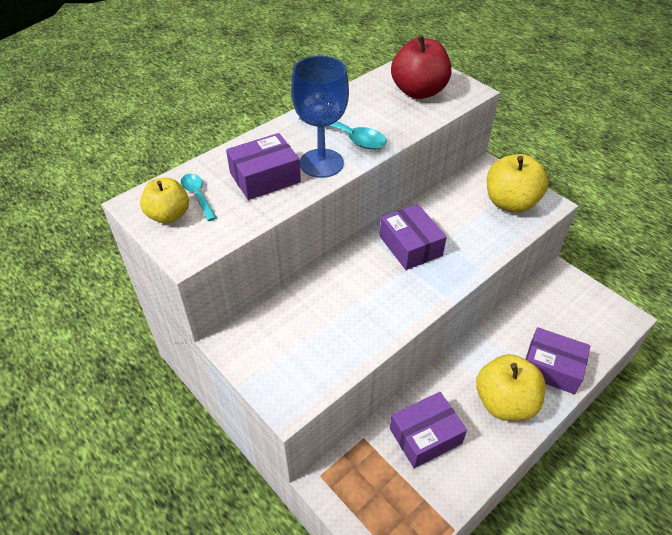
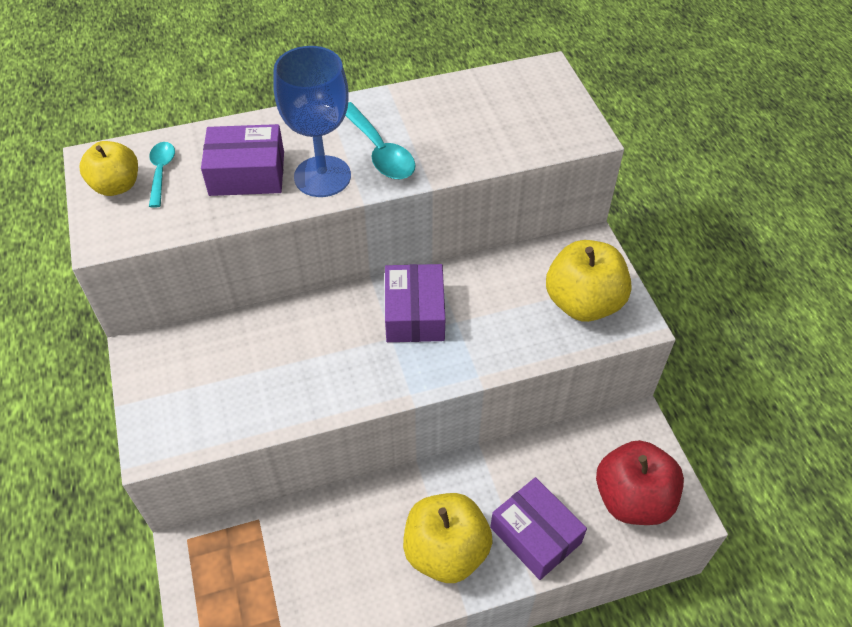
camera: 25 degrees right, 5 degrees up
purple box [390,392,467,468] -> none
red apple [391,35,451,99] -> red apple moved to [596,440,684,525]

